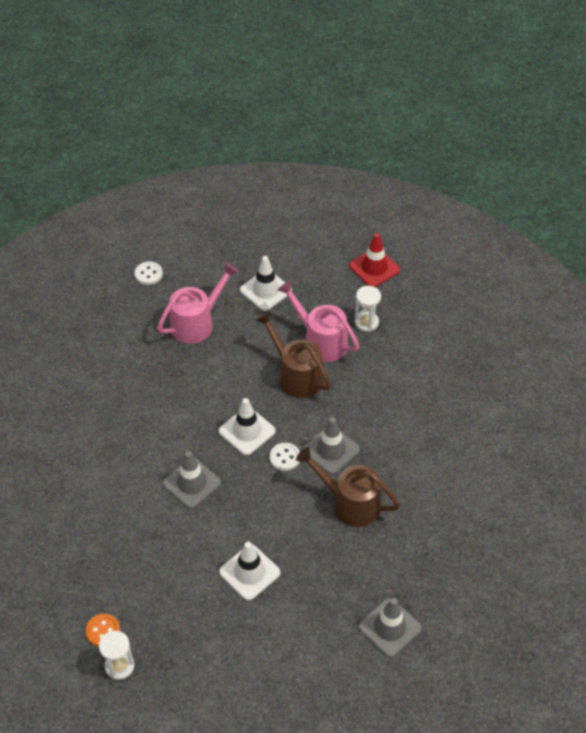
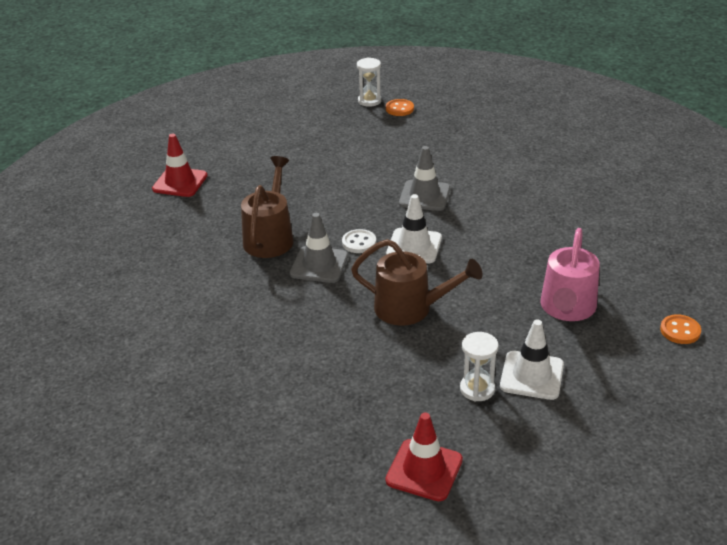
camera: 150 degrees right, 15 degrees down
white button [135,261,163,285] -> orange button [660,314,701,344]
white traffic cone [219,542,280,601] -> none
pink watering can [278,280,359,362] -> none
brown watering can [296,447,400,527] -> brown watering can turned 75 degrees counterclockwise [241,156,294,258]
white hourglass [355,286,381,332] -> white hourglass moved to [460,332,498,401]
grey traffic cone [359,598,422,657] -> red traffic cone [152,134,208,197]

